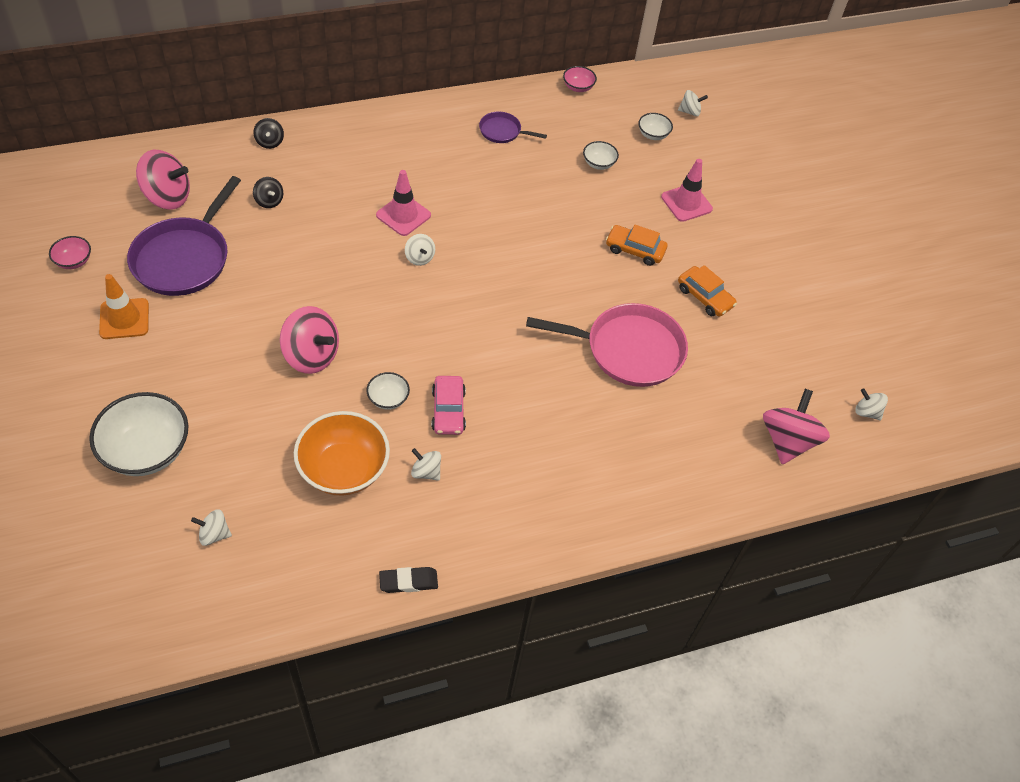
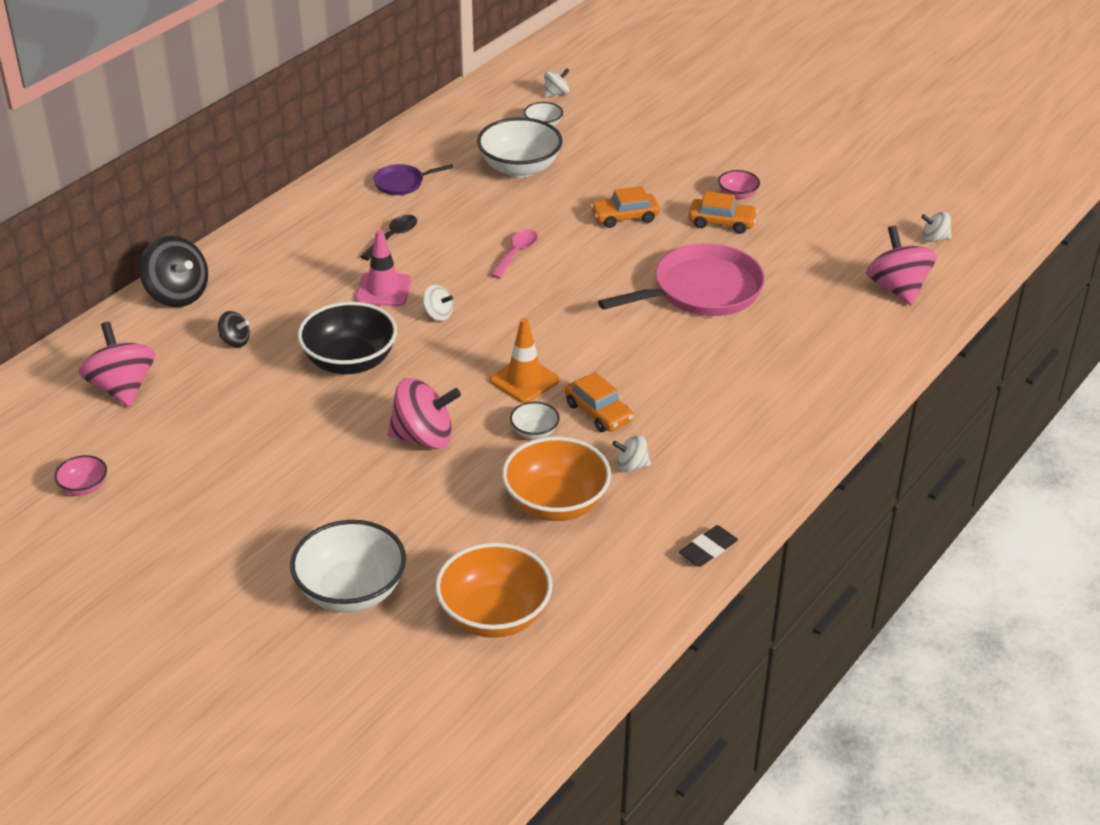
camera: 30 degrees left, 15 degrees down
orange traffic cone [99,274,149,339] -> orange traffic cone moved to [490,318,559,403]
purple pan [127,176,241,296] -> none
pink spinning top [136,150,190,209] -> pink spinning top turned 90 degrees counterclockwise [78,322,155,407]
white spinning top [191,509,232,546] -> orange bowl [435,543,553,638]
black spinning top [253,118,284,149] -> black spinning top [139,236,208,307], size x1.94
pink car [432,376,466,435] -> orange car [565,372,634,432]
pink bowl [563,66,597,92] -> pink bowl moved to [718,170,760,200]
white bowl [583,141,619,170] -> white bowl [477,117,563,178], size x2.08
pink traffic cone [661,159,713,222] -> none
none -> black bowl [298,302,397,374]
none -> black spoon [360,215,417,260]
none -> pink spoon [491,229,538,279]

